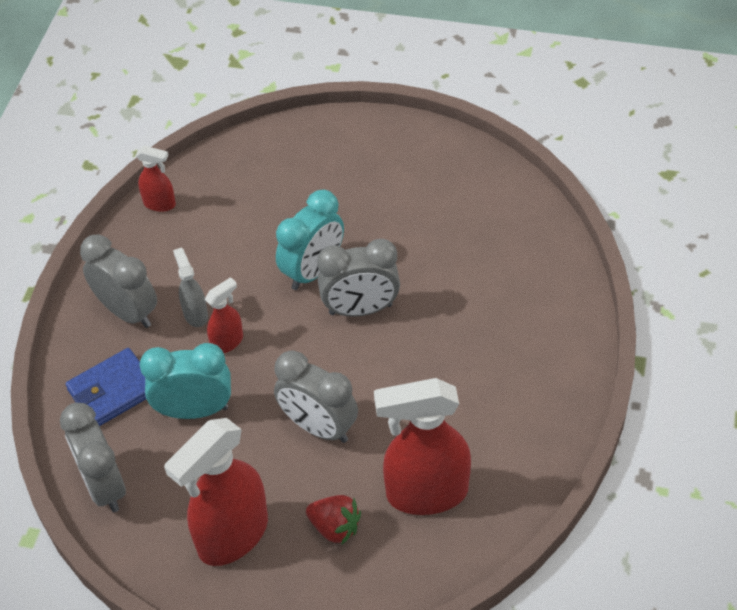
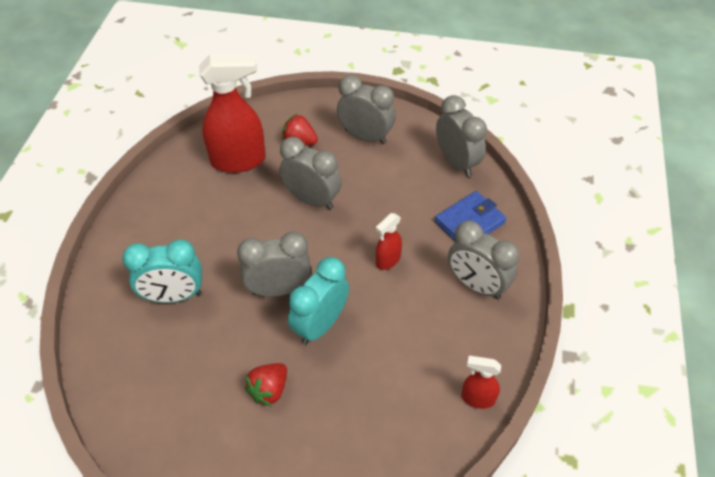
camera: 175 degrees right, 0 degrees up
turquoise clock [140,343,231,419] -> turquoise clock moved to [122,239,202,303]
red spray bottle [164,418,268,566] -> grey clock [337,75,395,144]
grey spray bottle [173,248,208,327] -> none
none -> red strawberry [245,363,287,407]

